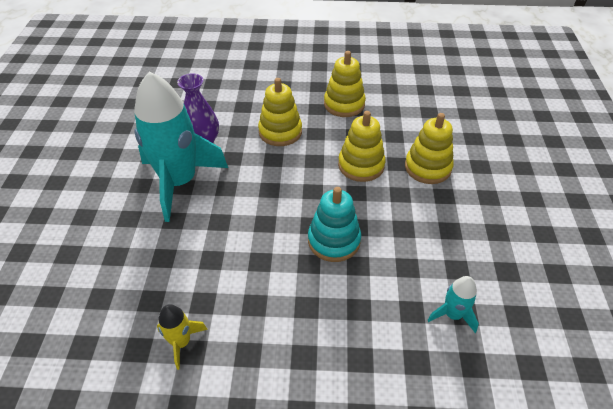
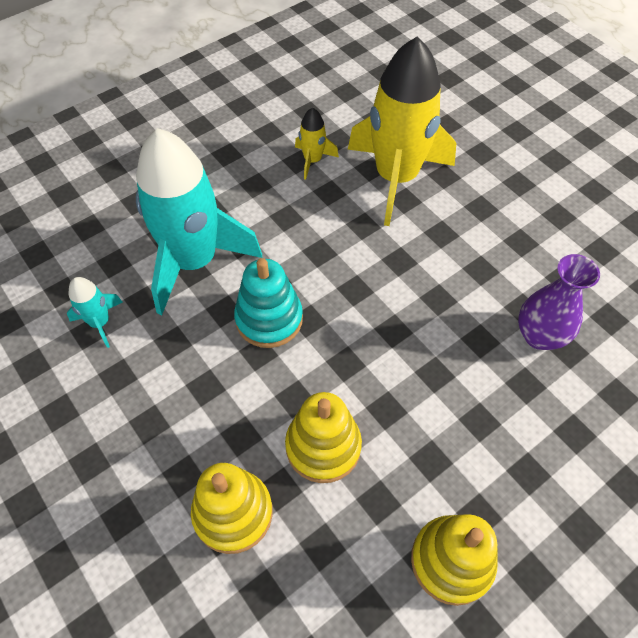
camera: 140 degrees right, 10 degrees up
turquoise rocket [134,71,228,222] -> turquoise rocket moved to [136,128,262,315]
yellow stacking toy [258,78,302,146] -> none
none -> yellow rocket [348,36,456,226]

